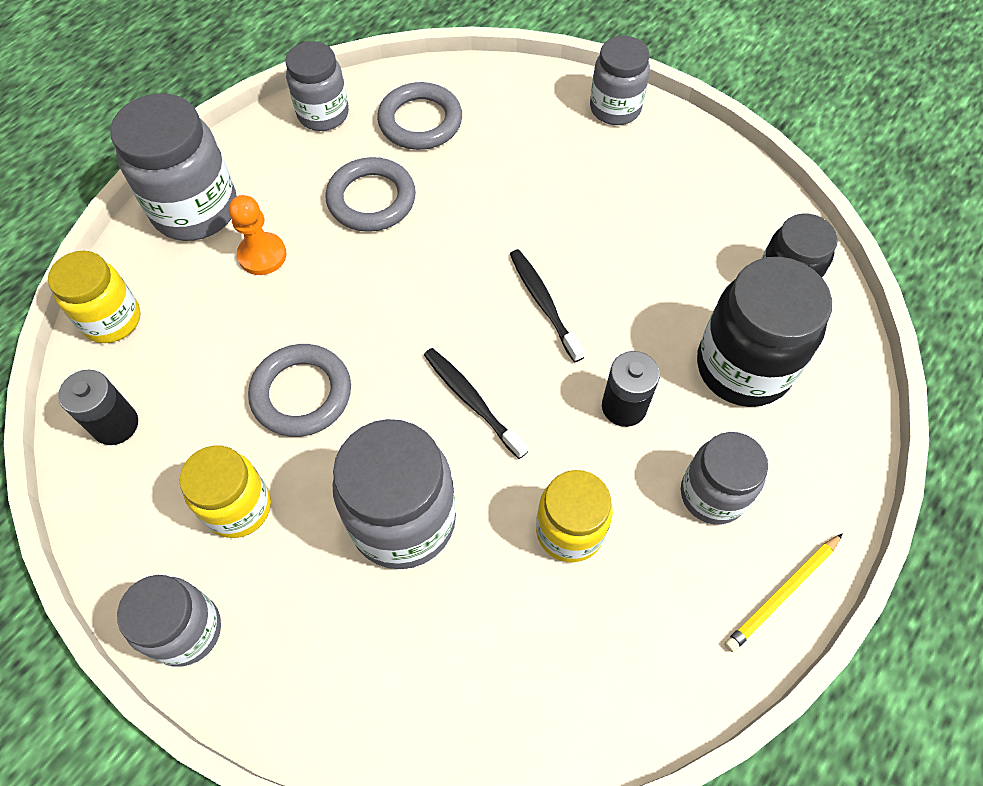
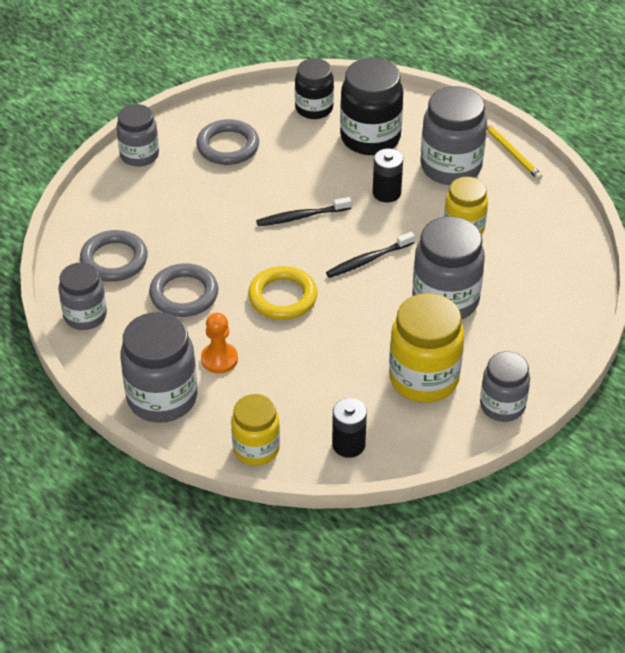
camera: 80 degrees left, 15 degrees down
yellow jar [179,446,271,538] -> yellow jar [389,293,464,403], size x1.56
grey ring [248,344,351,437] -> grey ring moved to [196,119,259,165]
grey jar [681,432,768,525] -> grey jar [420,86,487,185], size x1.56
none -> yellow ring [248,266,318,320]

